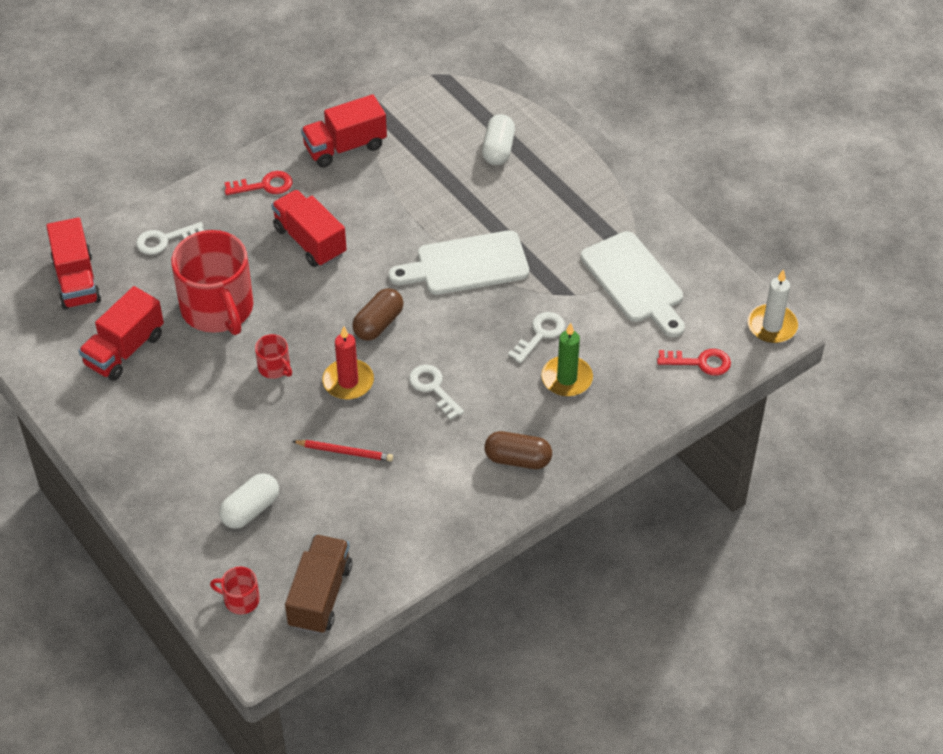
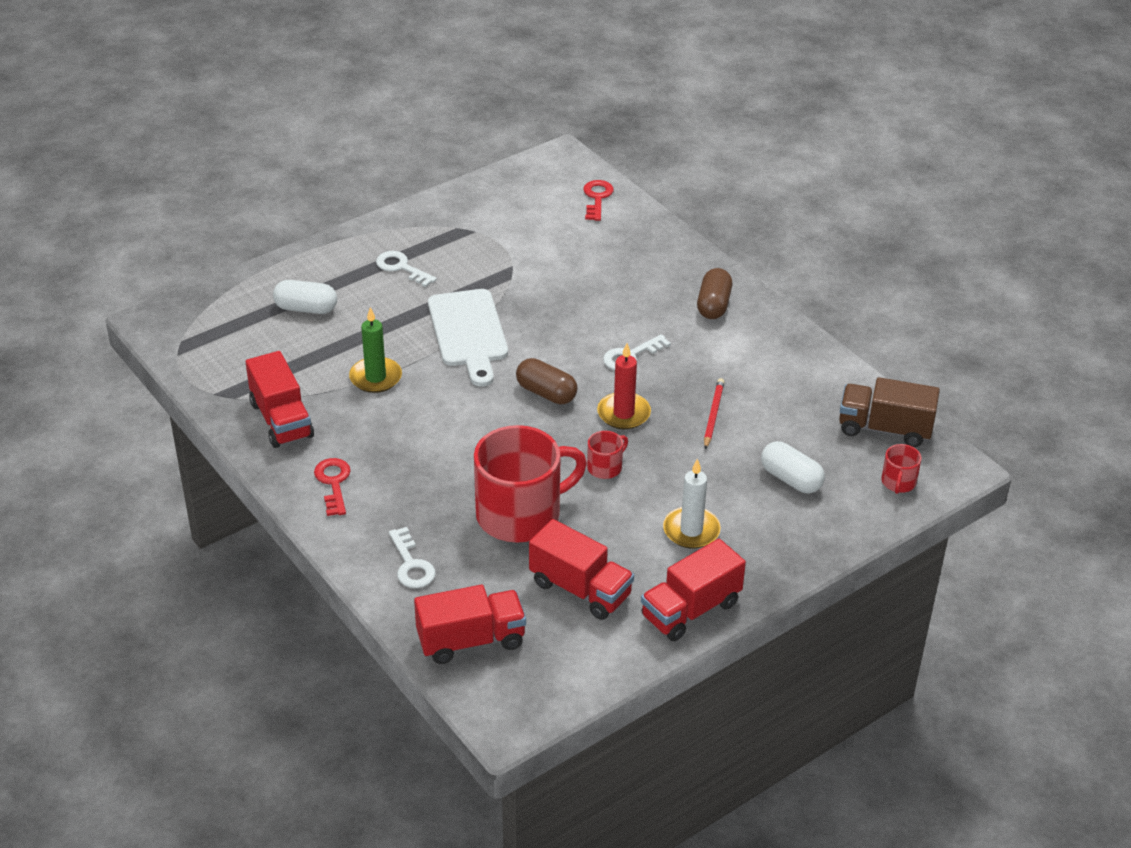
camera: 90 degrees left, 10 degrees down
red truck [271,190,347,267] -> red truck moved to [641,539,746,641]
white key [508,312,565,363] -> white key moved to [376,251,437,287]
green candle [542,323,593,397] -> green candle moved to [349,307,402,393]
white cutting board [581,231,685,337] -> none
white candle [748,269,798,343] -> white candle moved to [663,459,721,549]

